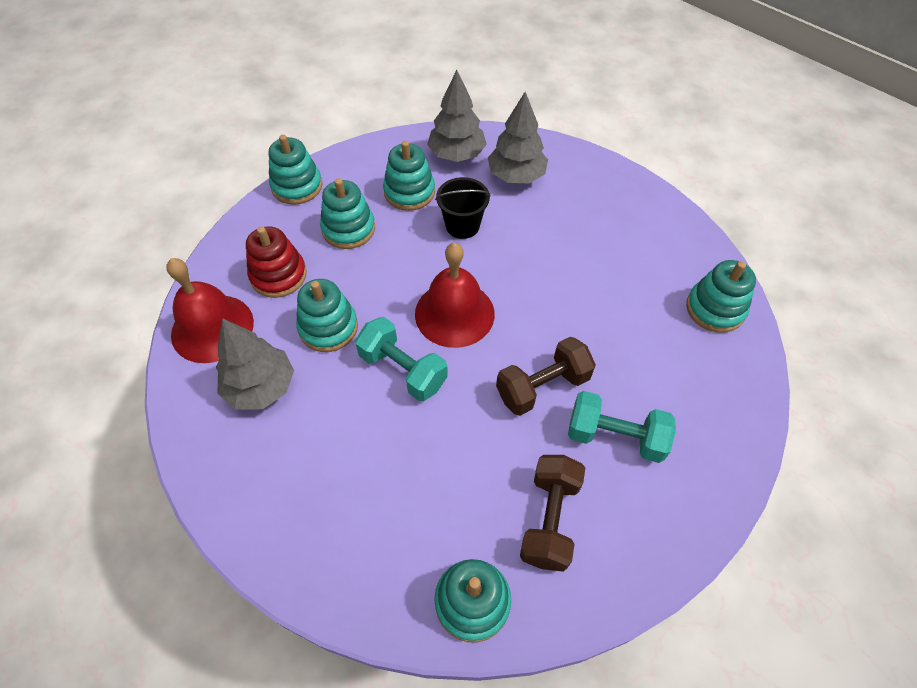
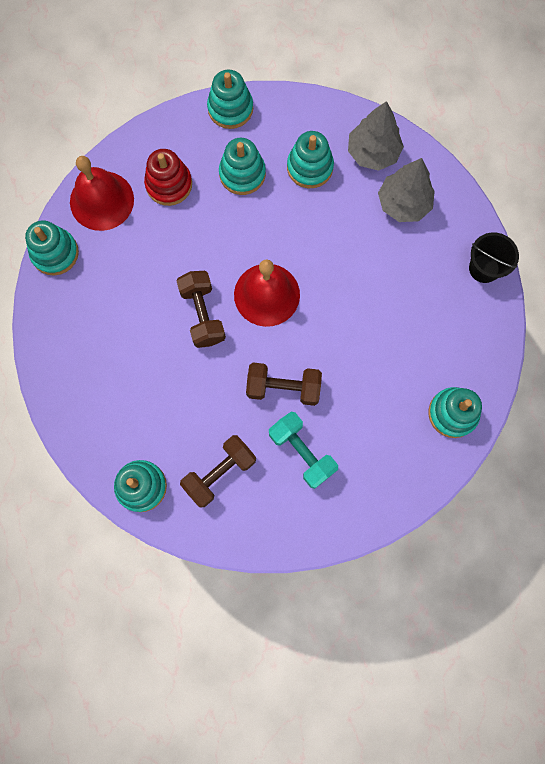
camera: 35 degrees right, 20 degrees up
grey tree [216,318,294,410] -> none
turquoise stacking toy [296,279,358,352] -> turquoise stacking toy moved to [25,220,79,275]
turquoise dumbbell [355,317,448,401] -> brown dumbbell [177,271,226,348]
black bucket [435,177,491,239] -> black bucket moved to [469,232,519,283]

